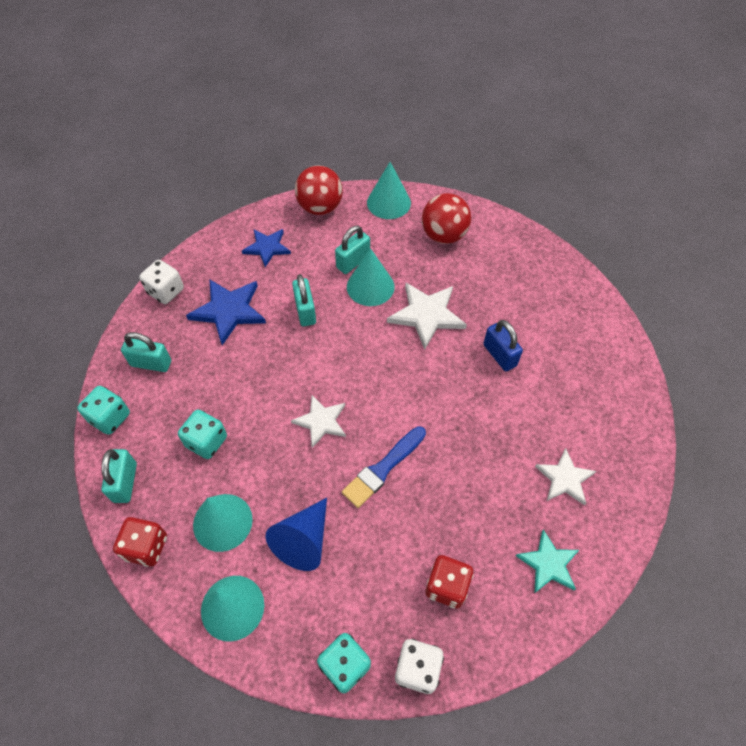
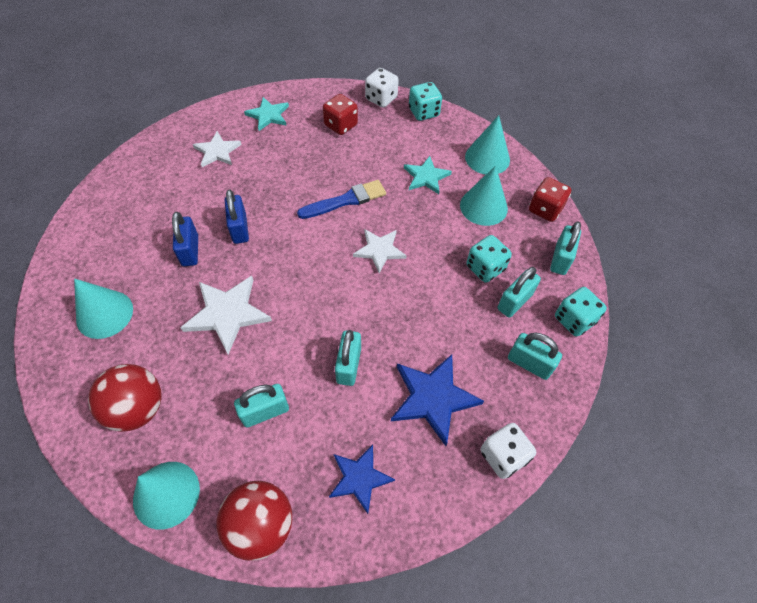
camera: 160 degrees left, 0 degrees up
blue cone [265,498,327,571] -> turquoise star [404,156,452,194]
turquoise cone [347,248,395,306] -> turquoise cone moved to [74,278,133,339]
none -> blue padlock [225,189,249,244]
none -> turquoise padlock [498,267,541,318]

